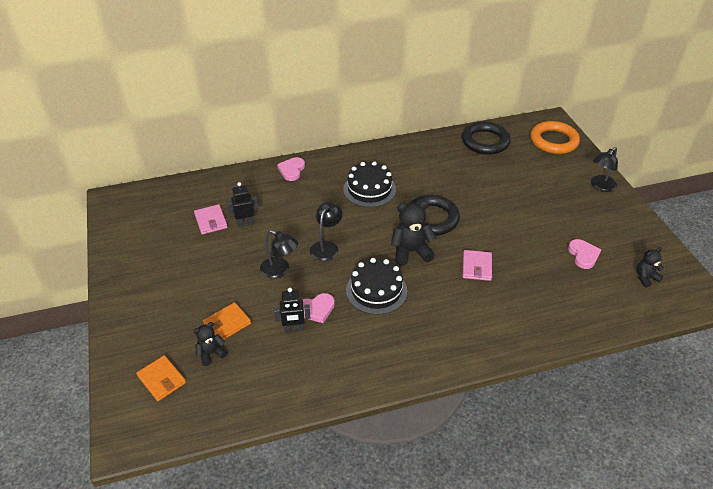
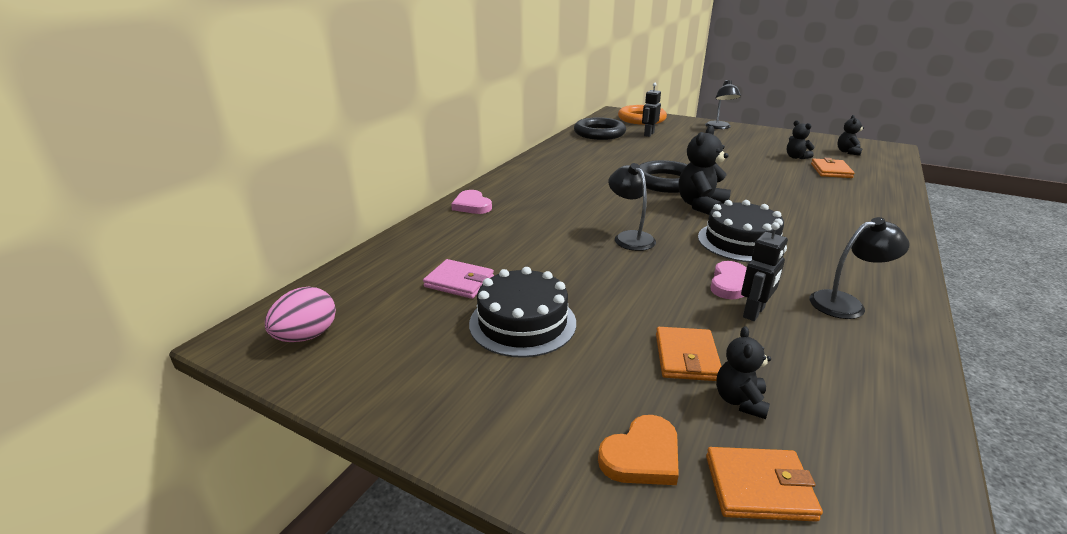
camera: 45 degrees left, 15 degrees down
black robot [226,182,259,227] -> black robot moved to [642,83,661,137]
black lamp [260,230,298,278] -> black lamp moved to [810,217,910,319]
black cake [343,161,396,207] -> black cake moved to [469,267,576,358]
pink wallet [463,250,492,281] -> none
pink heart [568,239,601,269] -> black teddy bear [787,120,815,159]
none -> pink egg [265,287,336,342]
none -> orange heart [598,415,679,485]
none -> orange wallet [811,158,855,178]

